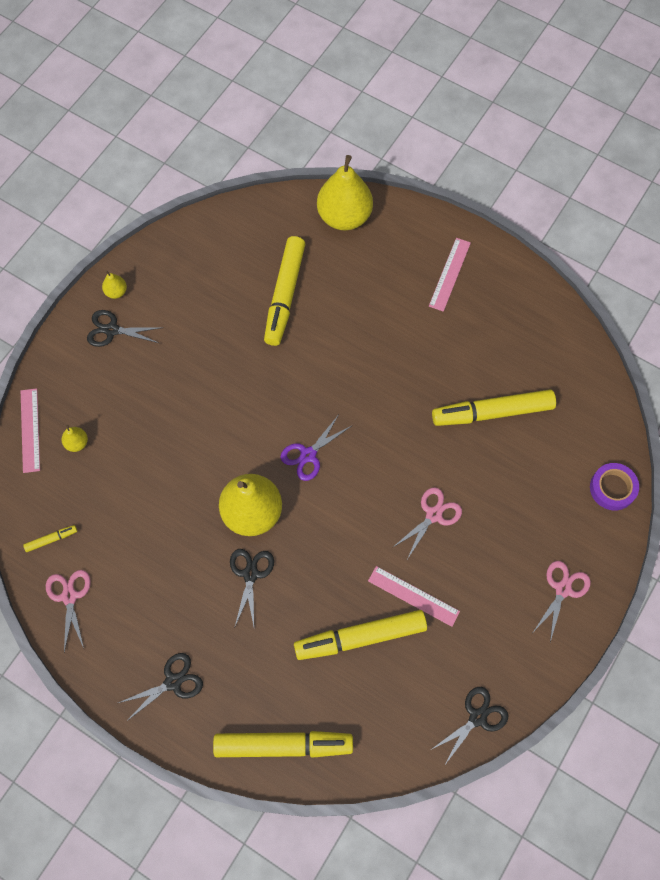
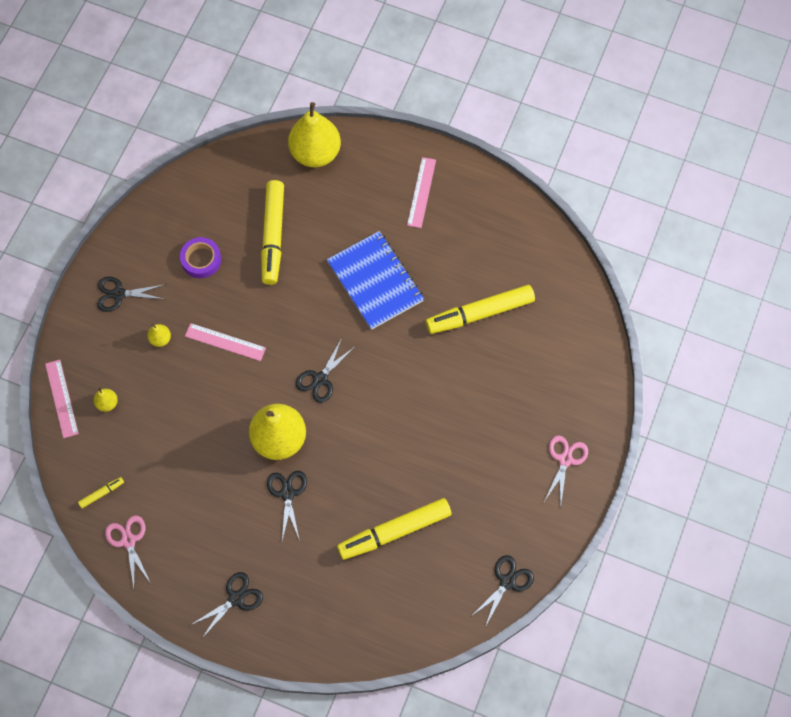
camera: 10 degrees left, 0 degrees up
yellow pear [102,270,127,299] -> yellow pear moved to [147,324,171,347]
yellow marker [213,731,353,758] -> none
purple scissors [280,416,351,481] -> black scissors [296,338,356,403]
pink ruler [368,566,460,627] -> pink ruler moved to [185,323,266,361]
pink scissors [392,487,462,558] -> none
purple tape [590,463,639,511] -> purple tape moved to [180,237,221,278]
none -> blue notebook [327,231,424,330]

